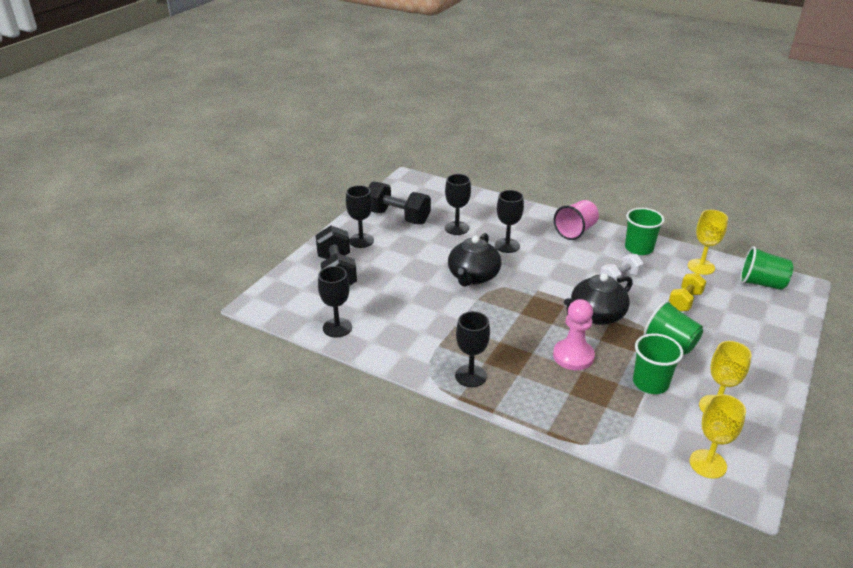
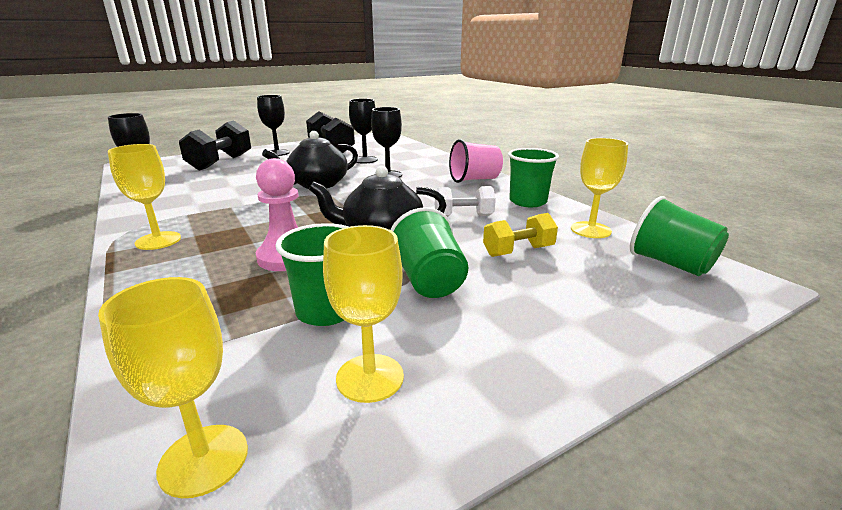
camera: 30 degrees right, 10 degrees down
black goblet [455,311,490,387] -> yellow goblet [108,144,181,250]

